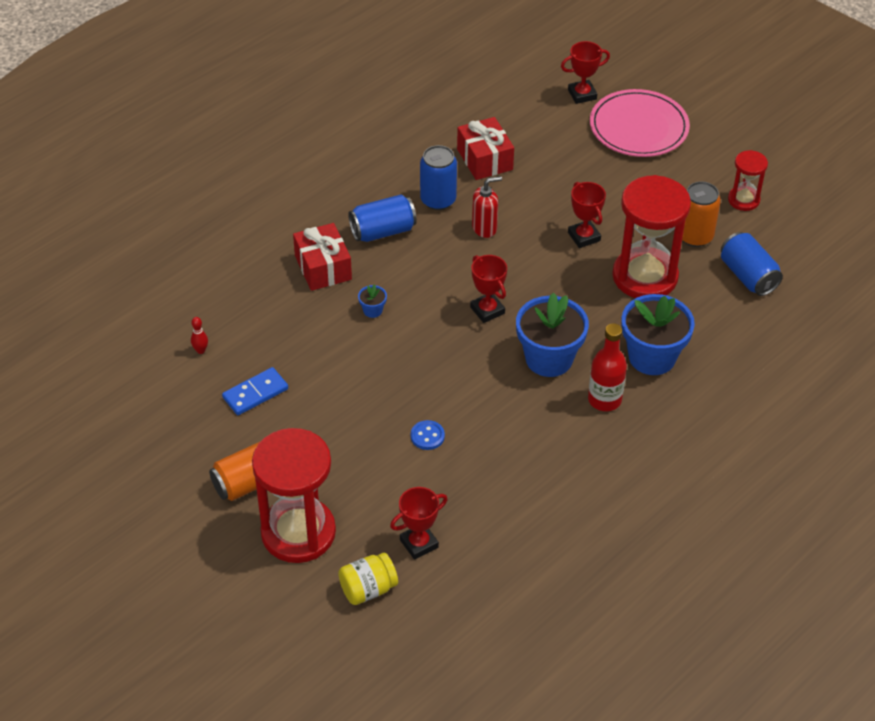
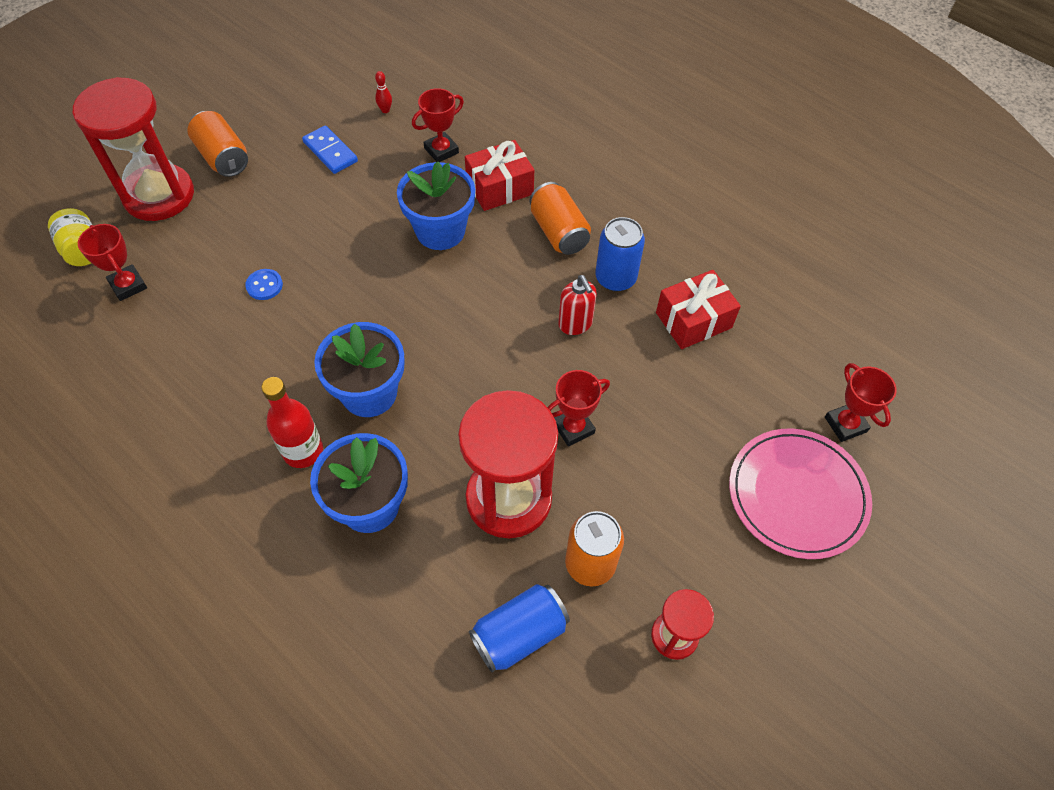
camera: 85 degrees right, 10 degrees up
blue can [348,194,417,242] -> orange can [530,182,591,255]
blue flower pot [358,284,387,318] -> blue flower pot [397,162,475,250], size x2.42
red trophy [470,255,507,323] -> red trophy moved to [412,88,464,162]

